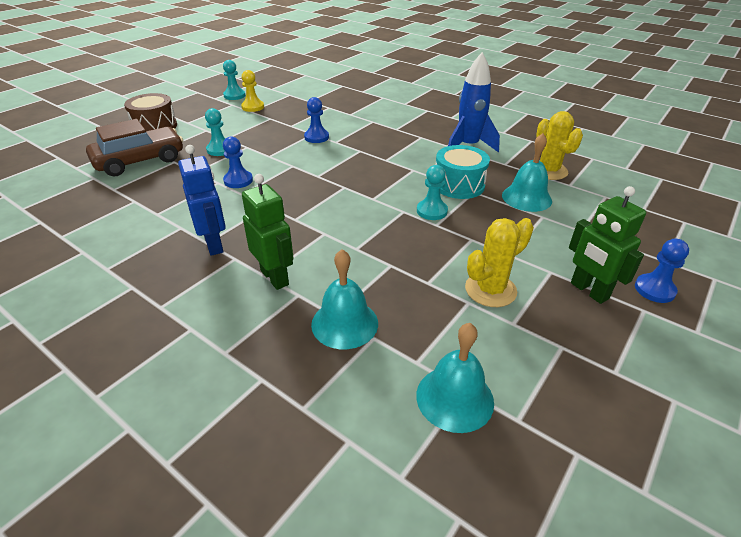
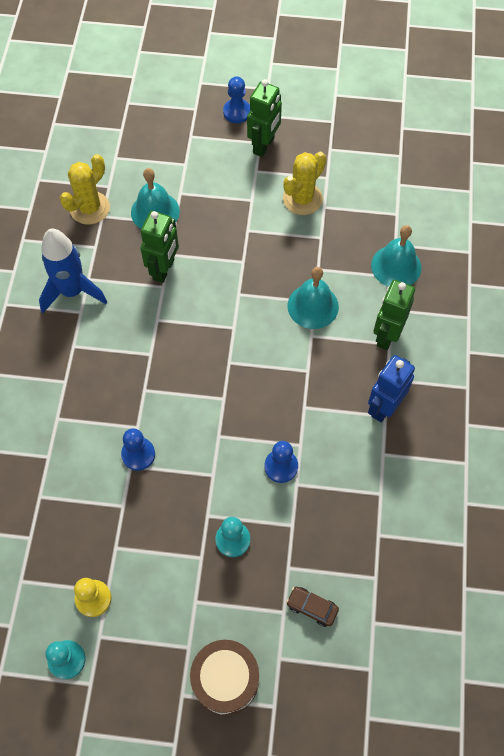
camera: 120 degrees left, 25 degrees up
brown car [86,119,183,176] -> brown car [286,587,339,627], size x0.43
turquoise bell [416,323,494,433] -> turquoise bell moved to [287,267,339,329]
turquoise pawn [417,165,448,220] -> none
turquoise drum [436,145,490,199] -> green robot [140,211,179,283]
yellow cactus [465,218,534,307] -> yellow cactus turned 75 degrees counterclockwise [283,152,326,215]

